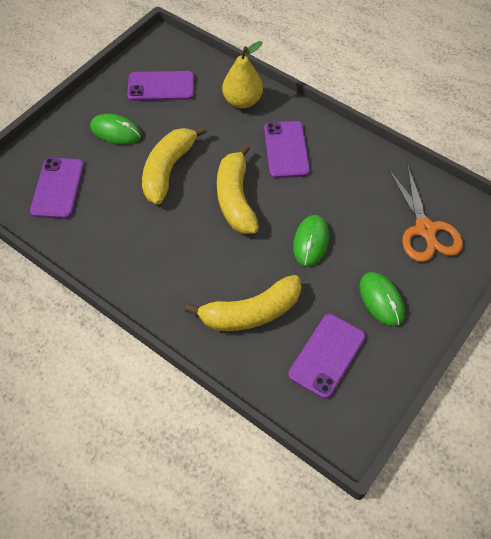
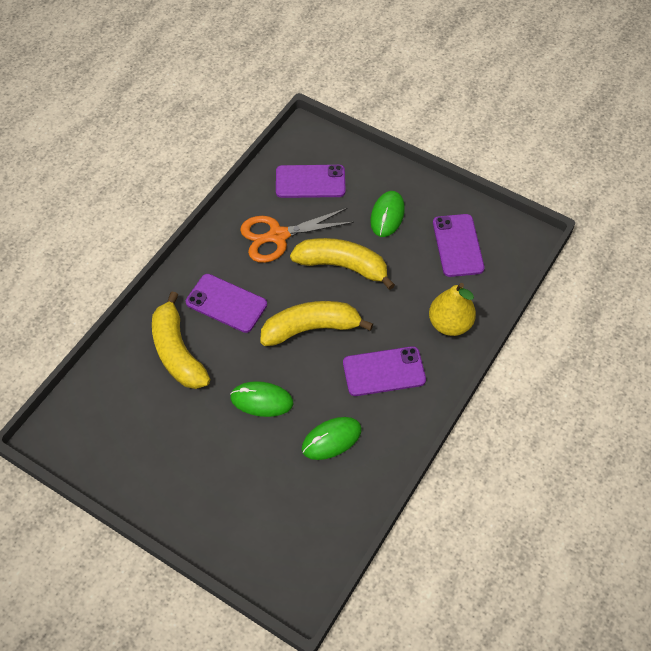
camera: 85 degrees right, 0 degrees up
purple phone [288,314,366,399] -> purple phone moved to [186,274,267,333]
green mouse [360,272,405,327] -> green mouse moved to [302,417,362,460]
orange scissors [389,166,463,262] -> orange scissors moved to [240,208,354,263]

